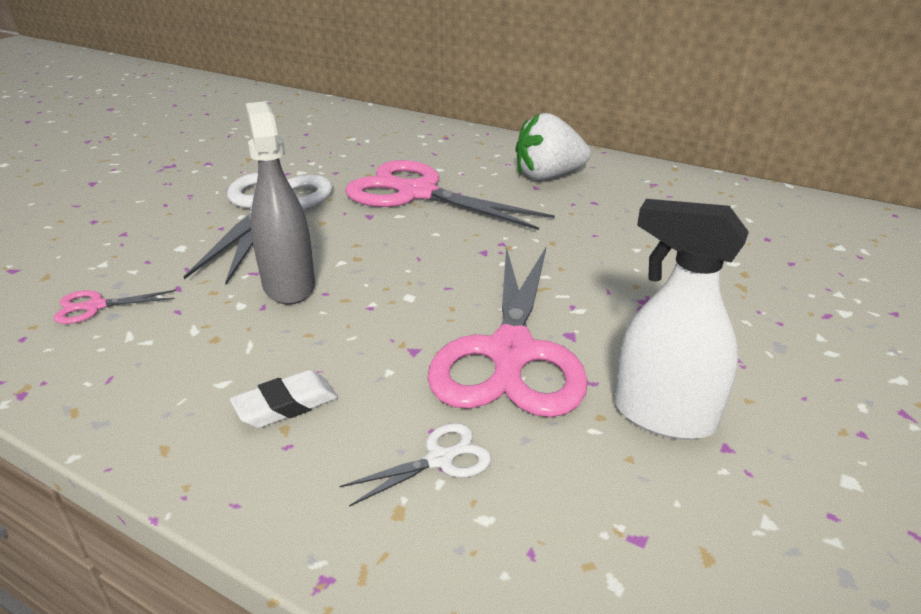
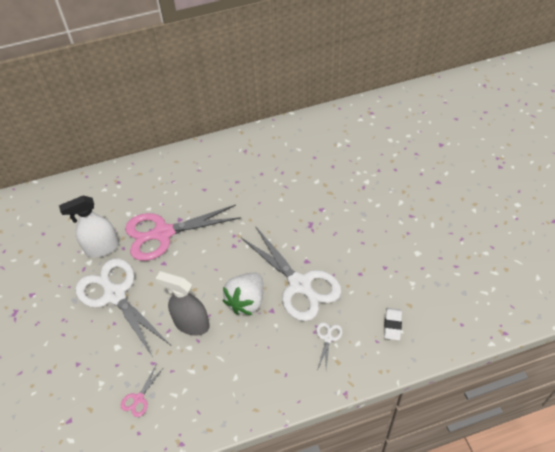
camera: 45 degrees left, 20 degrees up
white eraser [230,370,338,428] -> white eraser moved to [384,308,402,340]
pink scissors [427,247,588,417] -> white scissors [241,227,341,321]
white strawberry [516,113,591,180] -> white strawberry moved to [223,273,263,315]
white spray bottle [615,199,749,440] -> white spray bottle moved to [59,196,119,258]

